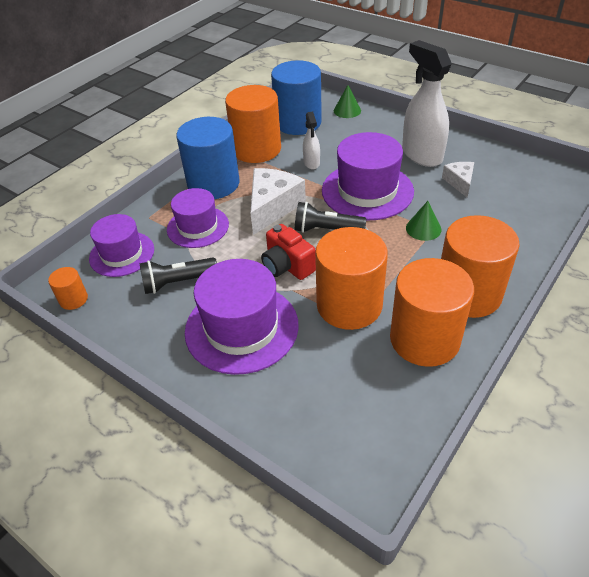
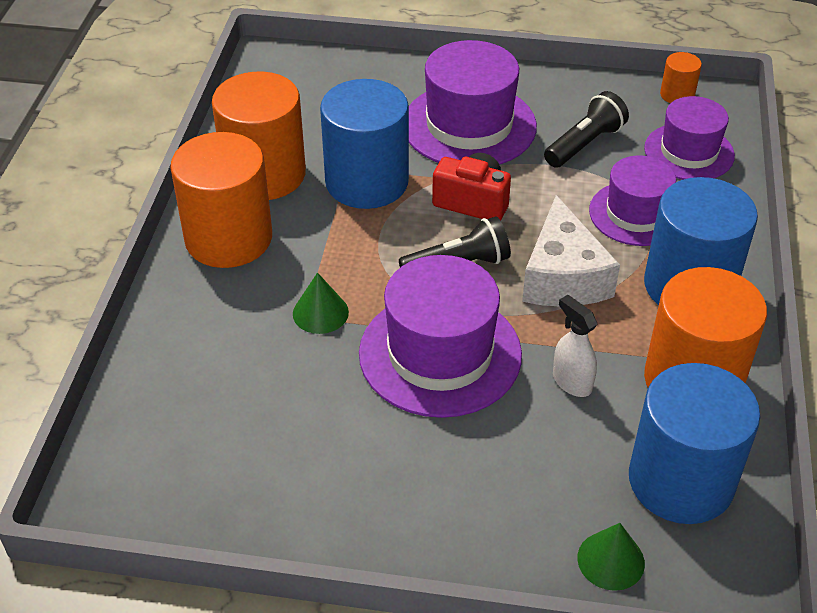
camera: 150 degrees right, 0 degrees up
orange cylinder [315,227,388,330] -> blue cylinder [320,79,409,209]
white spray bottle [402,40,452,167] -> none
white cheese [442,162,474,197] -> none

